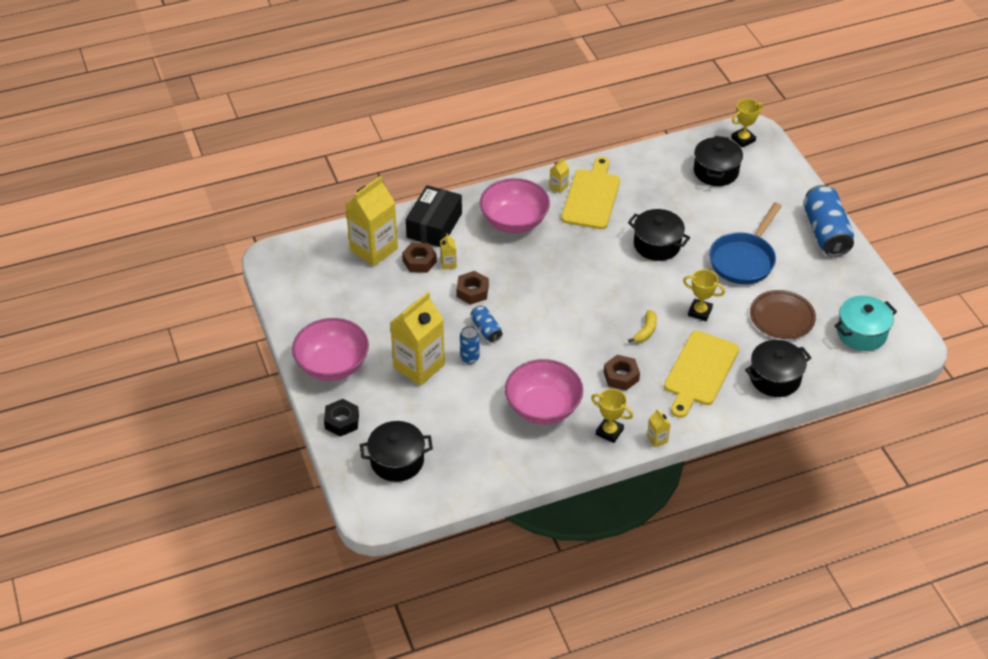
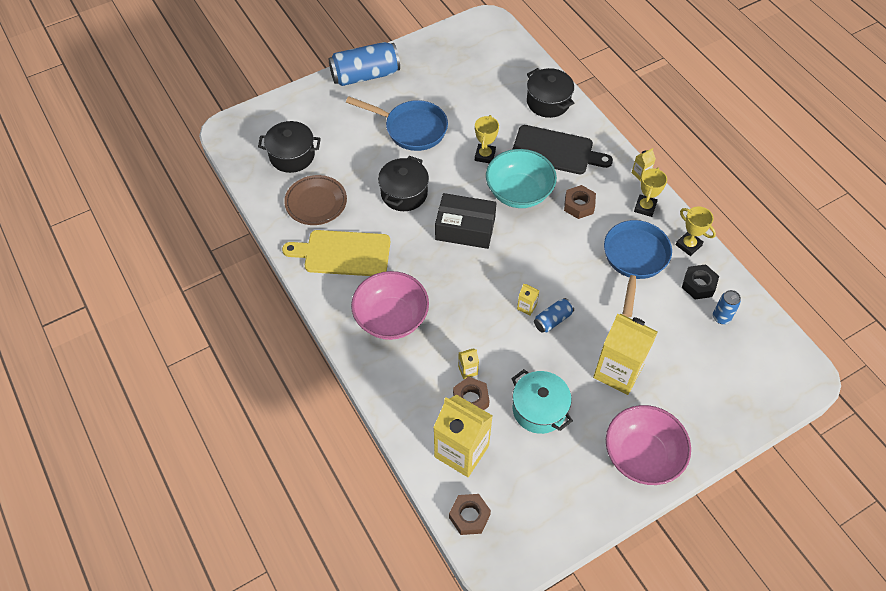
camera: 100 degrees left, 10 degrees up
black nut [324,399,359,437] -> black nut moved to [682,264,719,300]
black pot [360,421,433,482] -> none
black box [406,185,462,247] -> black box moved to [435,193,496,249]
brown nut [456,271,489,305] -> brown nut moved to [449,494,491,535]
blue can [460,326,480,364] -> blue can moved to [713,290,741,324]
pink bowl [505,359,583,425] -> blue pan [604,220,672,317]
yellow carton [549,158,569,193] -> yellow carton moved to [517,283,540,316]
yellow banana [628,310,657,343] -> turquoise bowl [486,149,557,208]
yellow cutting board [664,331,739,418] -> black cutting board [513,125,613,174]
yellow trophy [731,99,763,148] -> yellow trophy moved to [676,207,716,256]
brown plate [750,290,816,339] -> brown plate moved to [284,175,347,225]
turquoise pot [834,296,897,351] -> turquoise pot moved to [511,369,573,434]

